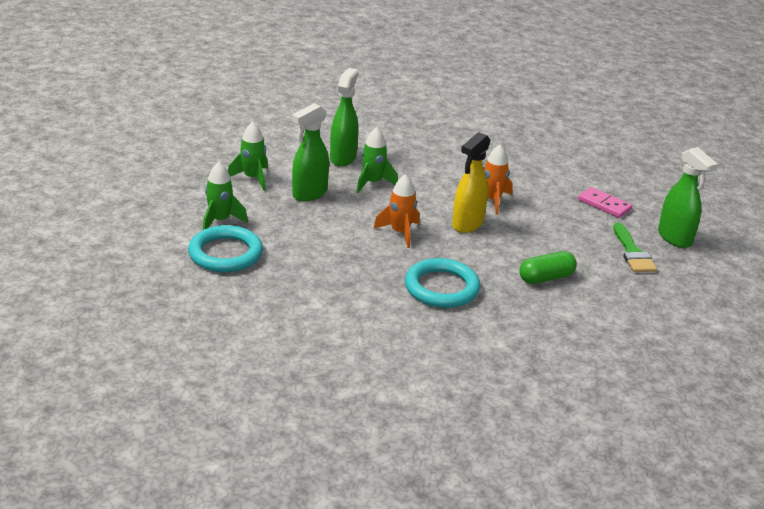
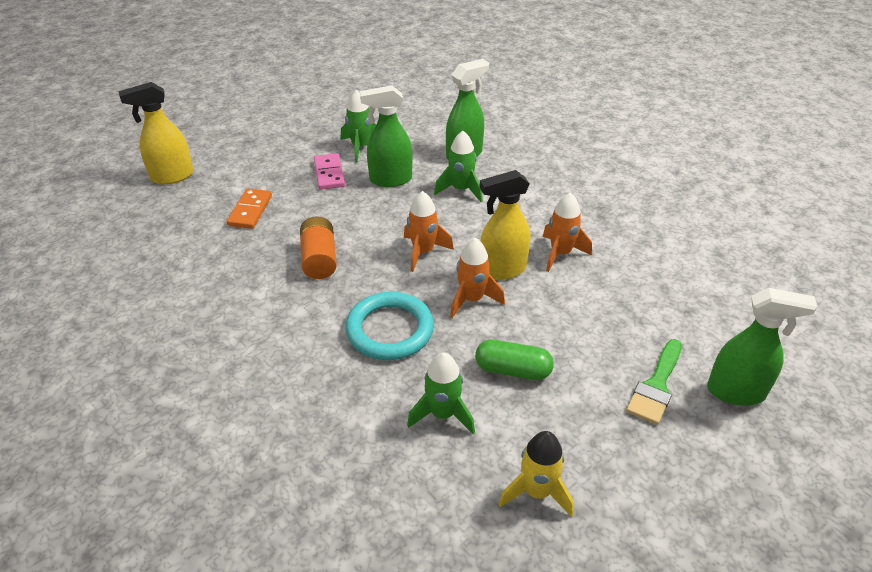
camera: 40 degrees right, 10 degrees up
turquoise ring [188,225,263,272] -> orange domino [227,188,272,229]
green rocket [203,162,248,230] -> green rocket moved to [407,353,475,434]
pink domino [578,187,632,218] -> pink domino moved to [314,153,345,190]
green spray bottle [658,147,718,248] -> green spray bottle turned 90 degrees counterclockwise [707,288,817,406]
none -> yellow spray bottle [119,82,193,184]
none -> orange battery [300,216,337,279]
none -> orange rocket [450,238,505,318]
none -> yellow rocket [499,431,574,517]

